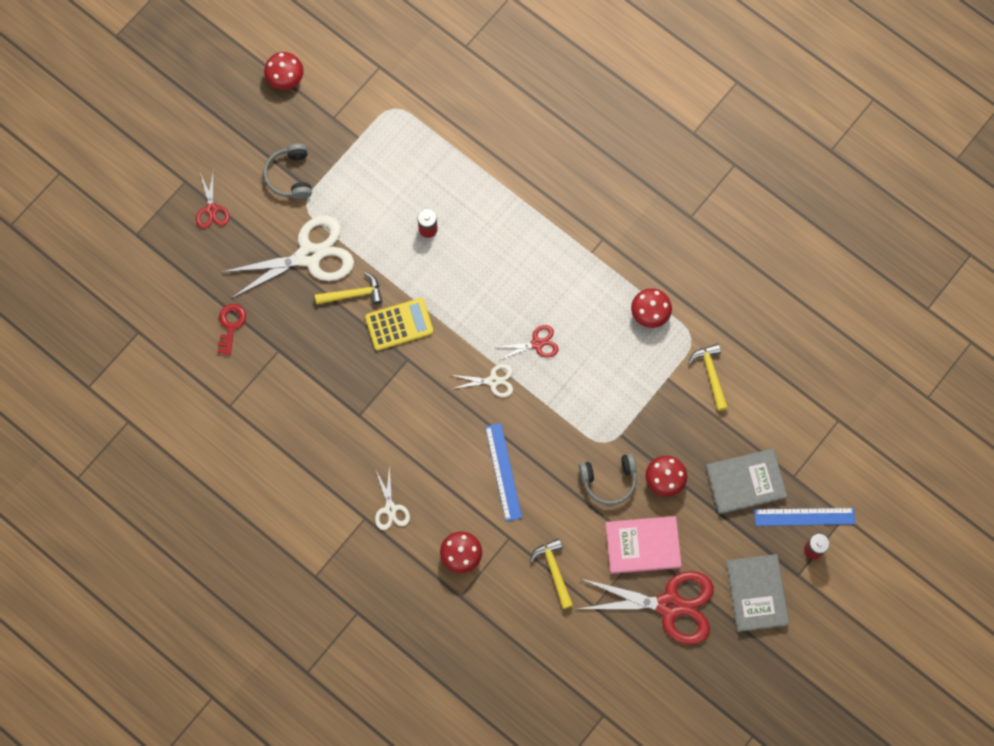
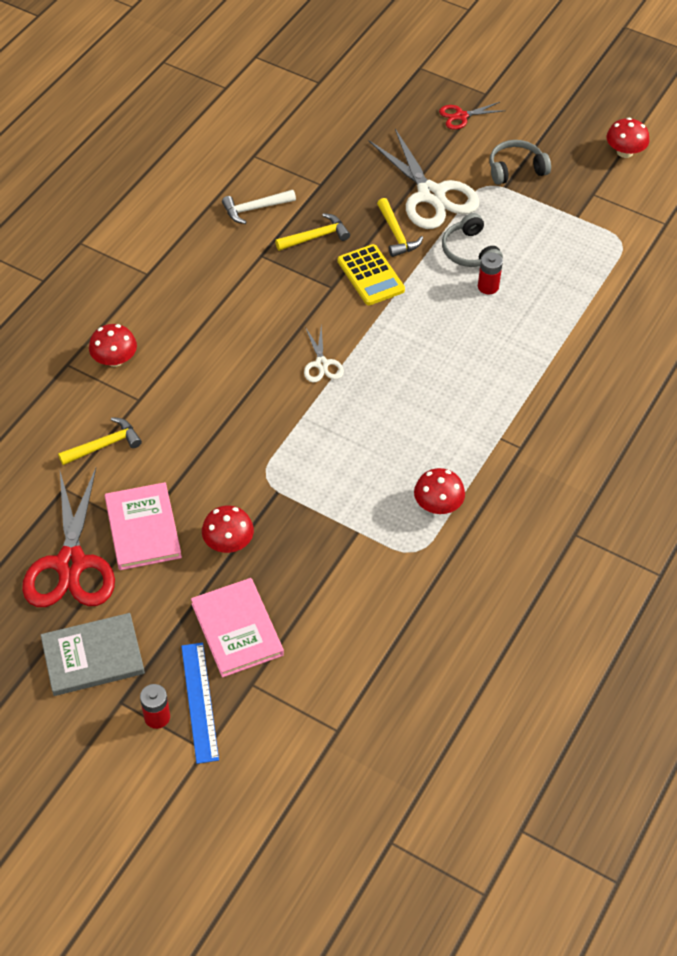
camera: 80 degrees right, 20 degrees down
red key [218,304,246,355] -> none
white scissors [375,467,410,530] -> none
blue ruler [485,423,522,521] -> none
red scissors [497,325,559,361] -> none
grey headphones [579,453,637,505] -> grey headphones moved to [442,213,503,267]
yellow hammer [688,344,728,411] -> yellow hammer moved to [275,213,350,251]
grey book [706,449,787,514] -> pink book [191,578,284,677]
none -> white hammer [222,190,296,224]

